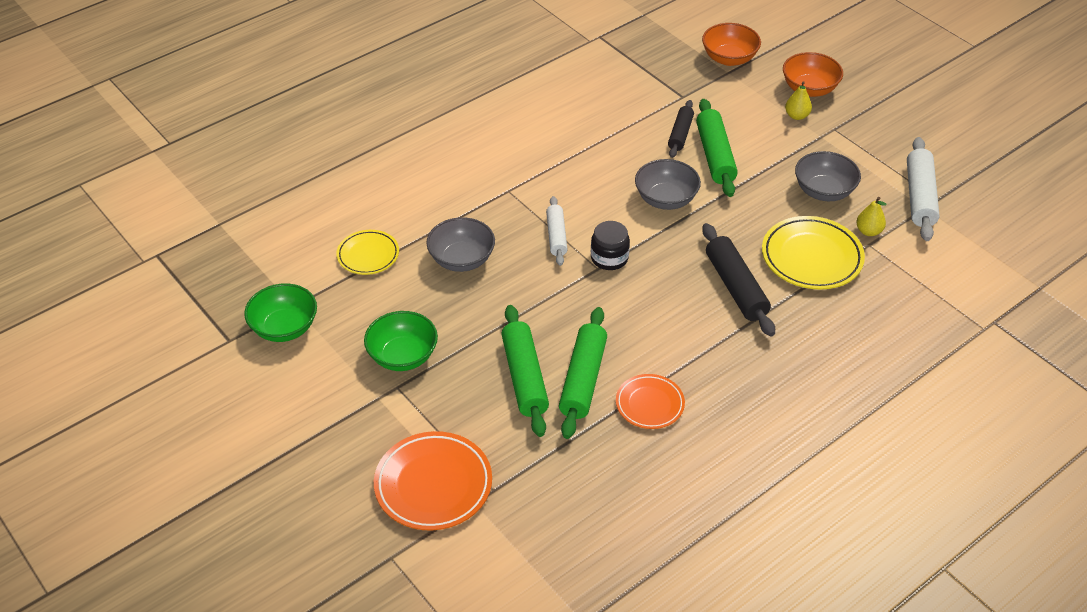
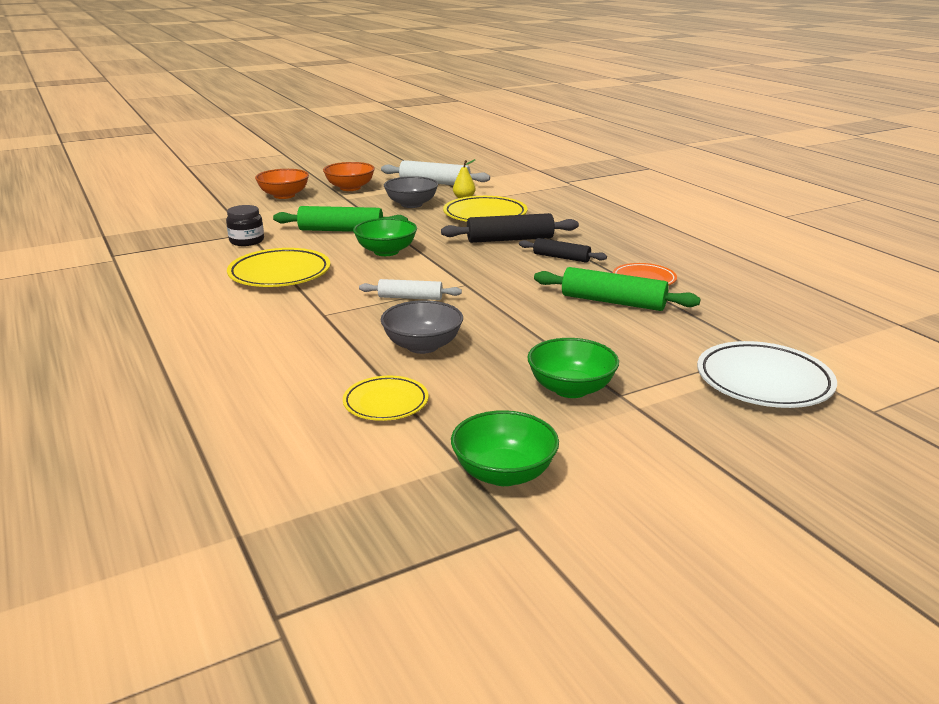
camera: 80 degrees left, 20 degrees down
orange plate [374,431,492,530] -> white plate [697,341,837,408]
green rolling pin [501,305,549,437] -> none
black jar [591,221,630,270] -> black jar moved to [226,205,264,246]
grey bowl [635,159,701,210] -> green bowl [353,218,417,256]
black rolling pin [668,100,694,158] -> black rolling pin moved to [519,238,607,263]
orange bowl [702,23,761,66] -> orange bowl moved to [323,162,375,191]
yellow pear [785,81,812,120] -> none
none -> yellow plate [227,248,331,287]

